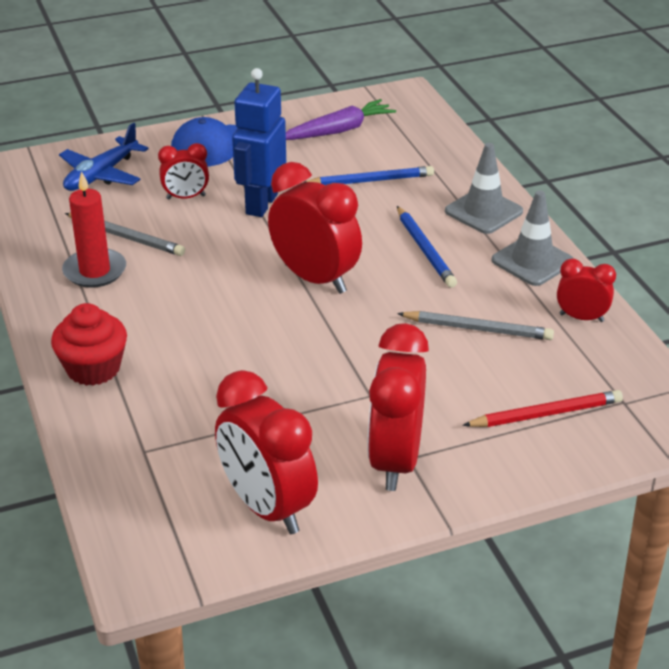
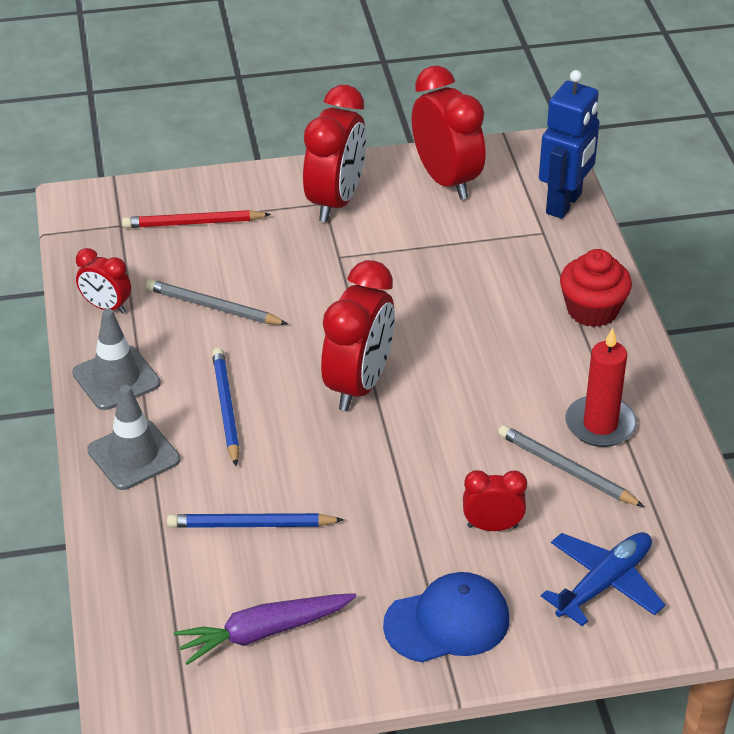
camera: 170 degrees left, 5 degrees up
blue robot [232,68,286,217] -> blue robot moved to [539,70,600,219]
red clock [268,162,362,294] -> red clock turned 120 degrees counterclockwise [321,260,395,411]

